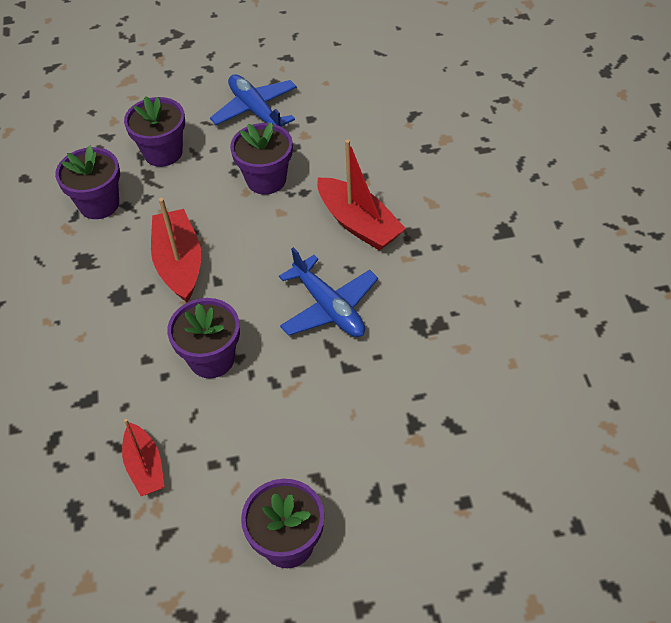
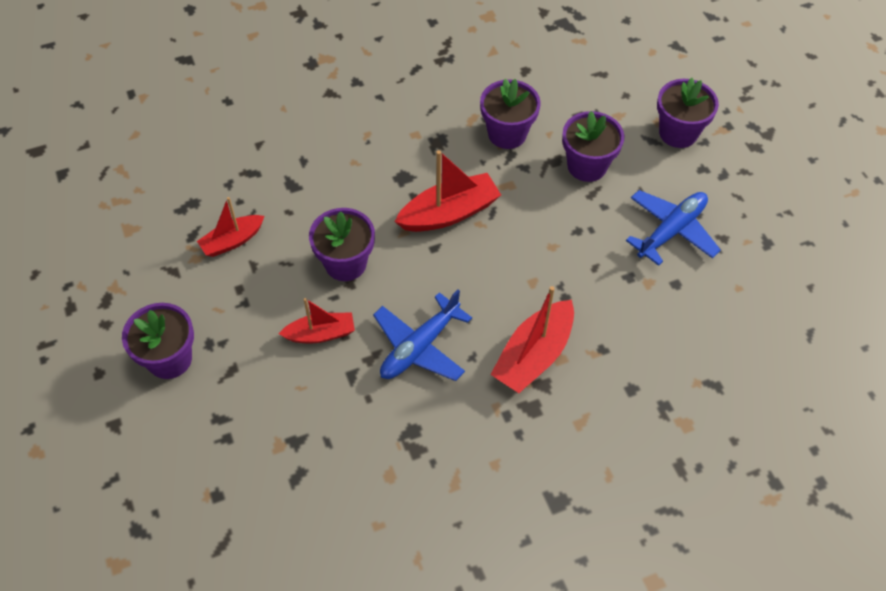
camera: 75 degrees right, 5 degrees up
purple flower pot [230,122,293,195] -> purple flower pot moved to [657,78,719,148]
none -> red boat [279,298,355,343]

